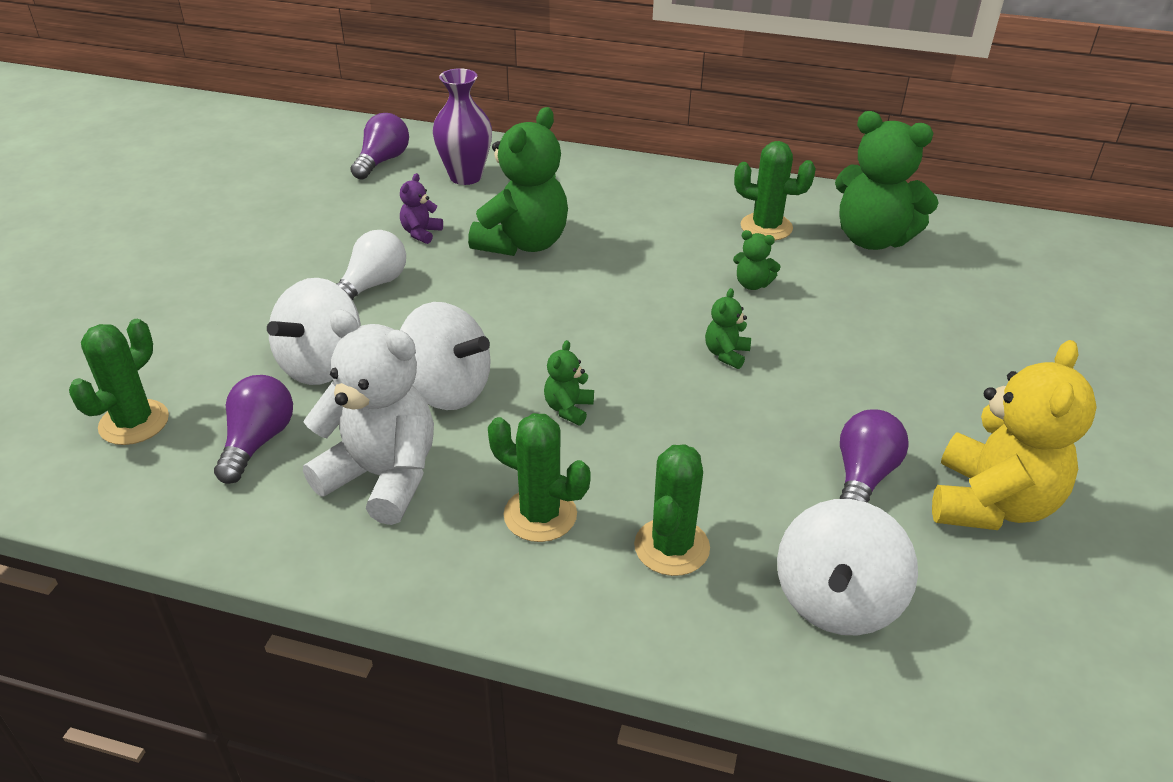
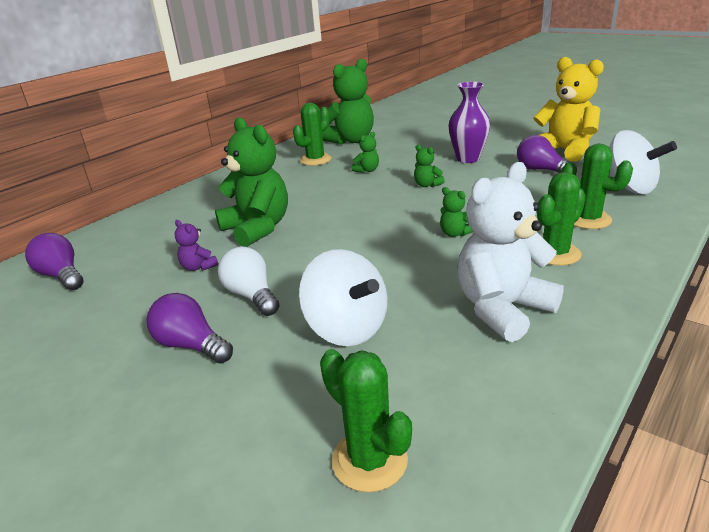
camera: 65 degrees left, 10 degrees down
purple light bulb [214,375,293,484] -> purple light bulb moved to [146,293,233,364]
white spinning top [400,302,491,410] -> none
purple vase [433,68,492,185] -> purple vase moved to [448,82,490,163]

